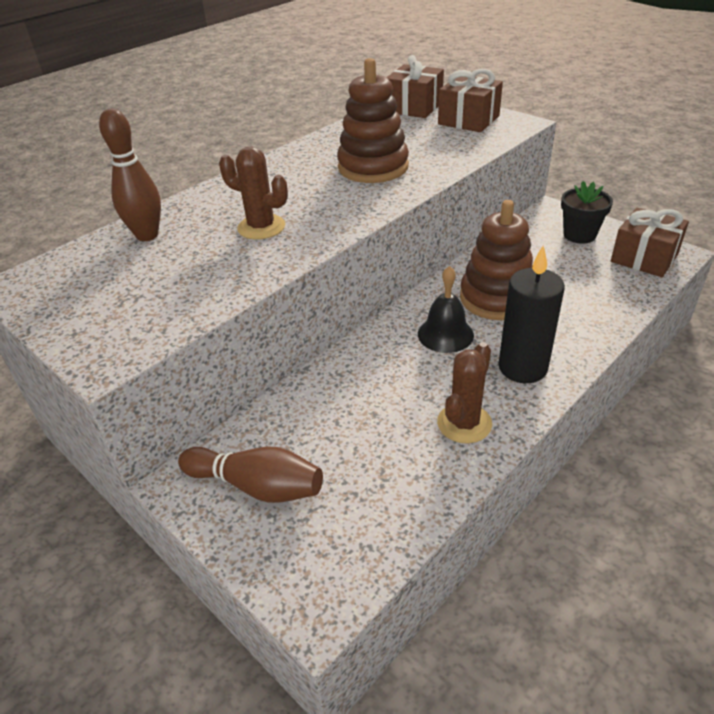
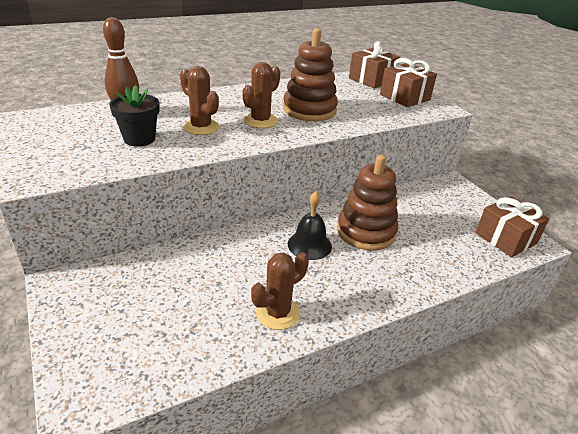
camera: 15 degrees right, 5 degrees down
brown bowling pin [178,446,323,502] -> none
black candle [498,245,565,383] -> none
black flower pot [561,181,613,244] -> black flower pot moved to [109,85,160,147]
none -> brown cactus [243,62,280,128]

